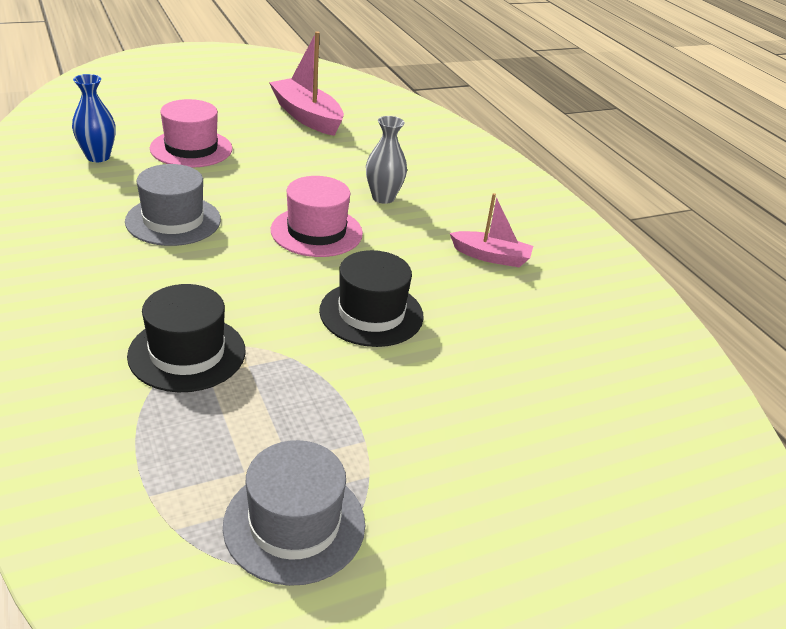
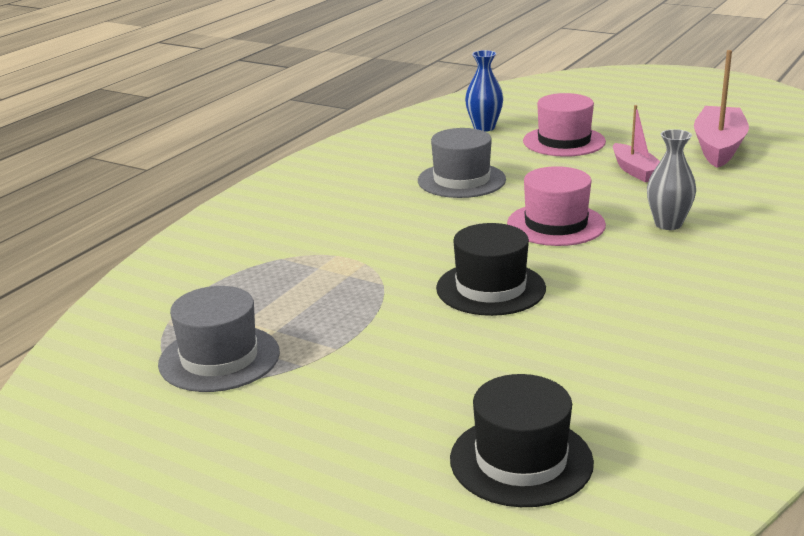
camera: 60 degrees right, 10 degrees down
black hat [127,284,245,392] -> black hat moved to [450,374,594,507]
pink boat [450,193,533,267] -> pink boat moved to [613,105,660,182]

